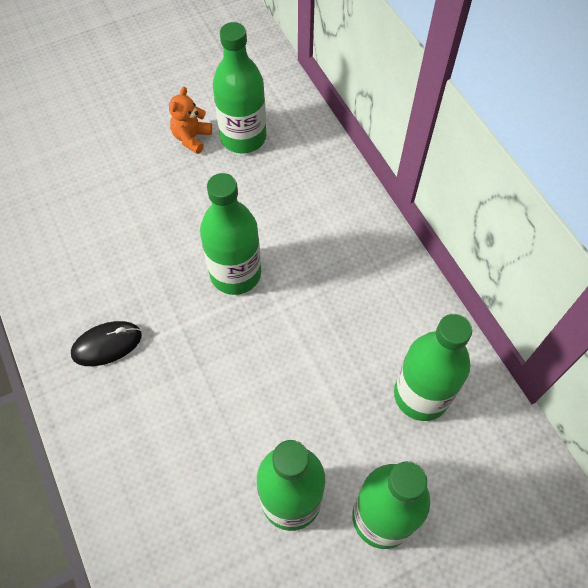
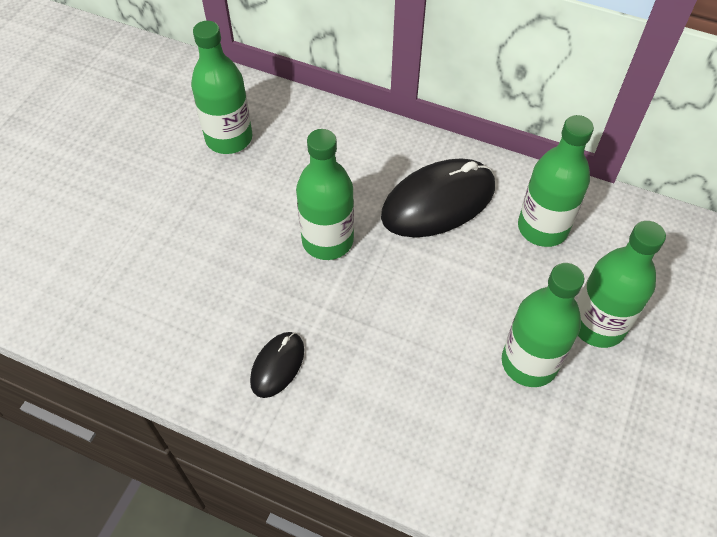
camera: 40 degrees left, 5 degrees down
orange teddy bear [169,87,212,154] -> none
none -> black mouse [381,158,495,238]

